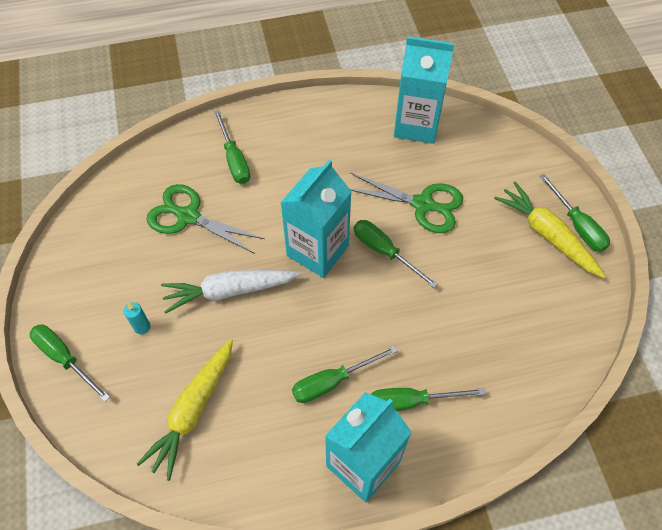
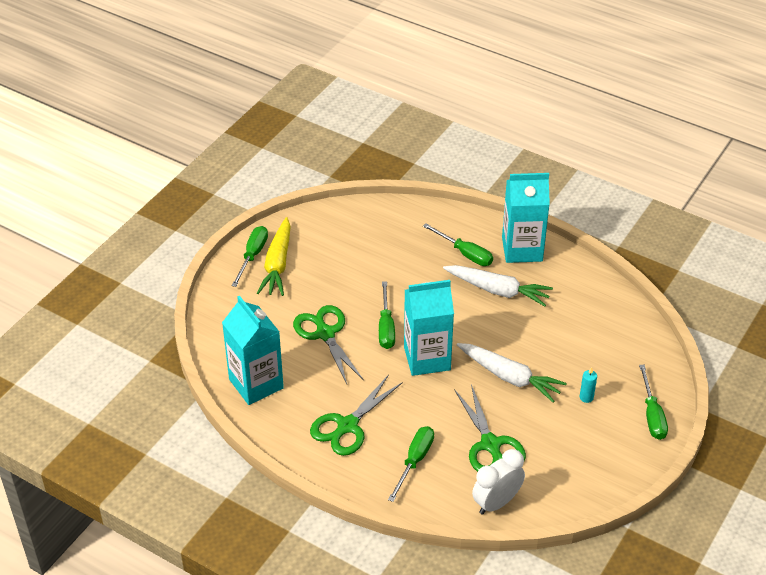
camera: 135 degrees left, 15 degrees down
yellow carrot [137,339,233,481] -> none
green screwdriver [292,346,398,403] -> white carrot [443,265,553,307]
none -> green scissors [310,374,403,456]
none -> white clock [472,449,525,515]

